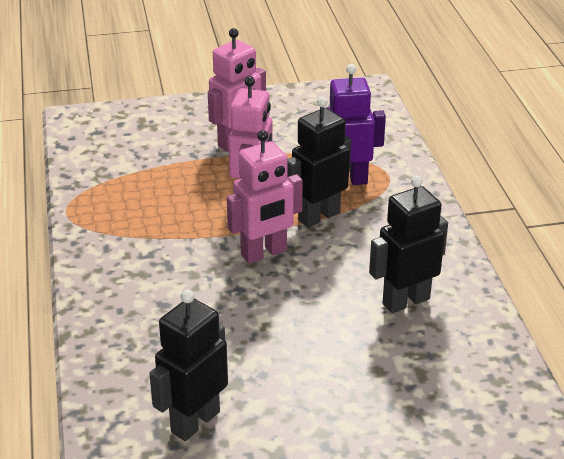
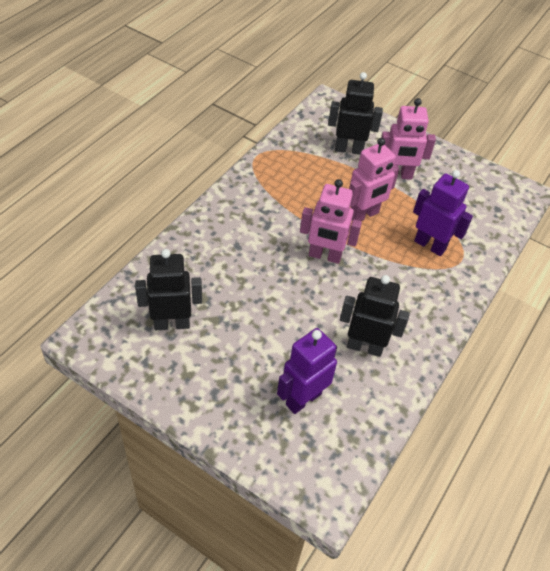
camera: 40 degrees right, 15 degrees up
black robot [288,97,351,228] -> black robot moved to [328,72,383,155]
none -> purple robot [277,328,337,414]

